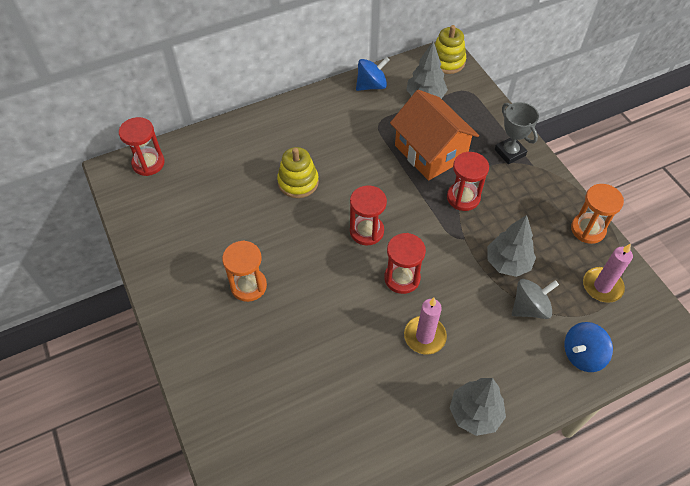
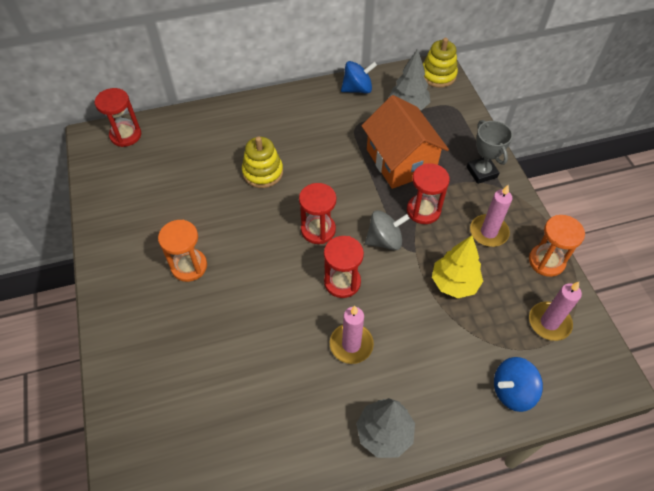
camera: 10 degrees right, 0 degrees up
grey tree [487,215,536,277] -> yellow tree [432,235,483,298]
grey spinning top [512,279,559,319] -> grey spinning top moved to [365,210,410,250]
none -> pink candle [470,185,512,247]

